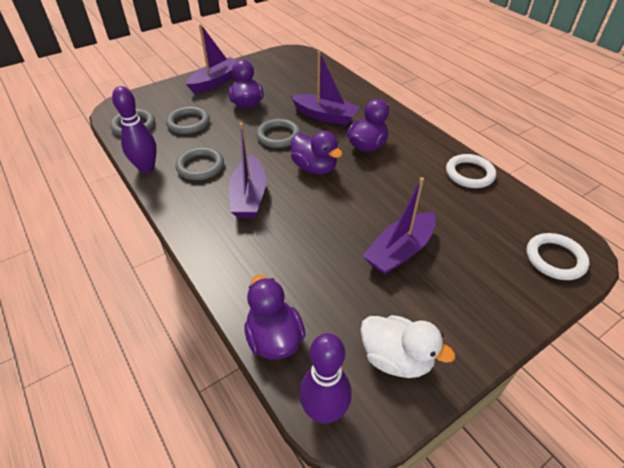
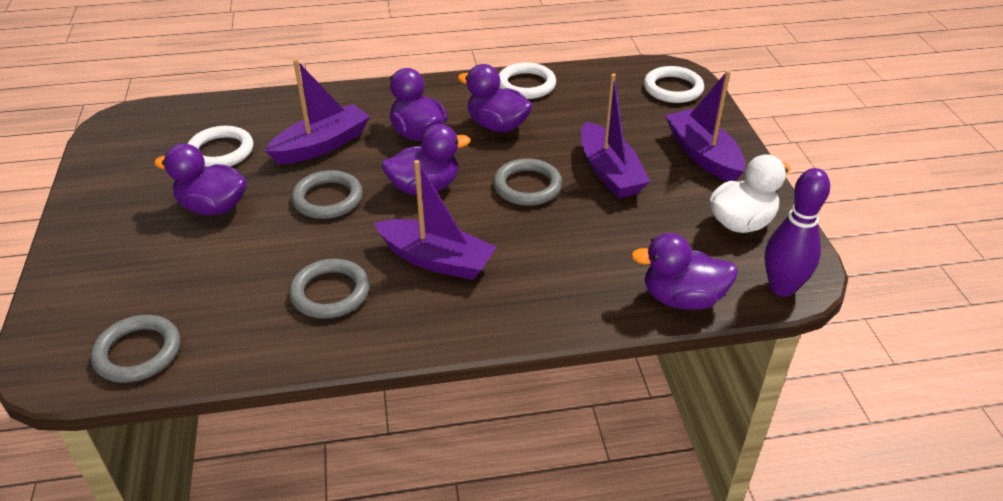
camera: 65 degrees left, 5 degrees down
purple bowling pin [112,86,157,173] -> none
grey ring [166,106,210,134] -> grey ring moved to [493,158,562,206]
purple boat [186,24,238,93] -> purple boat moved to [665,70,745,181]
none -> white ring [187,126,253,166]
none -> purple duck [458,64,533,132]

